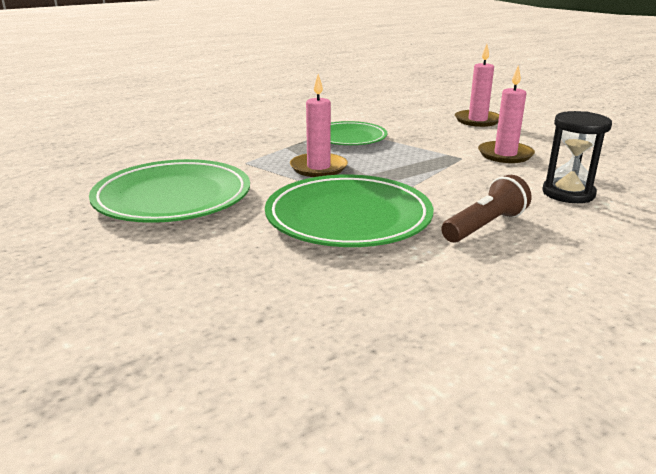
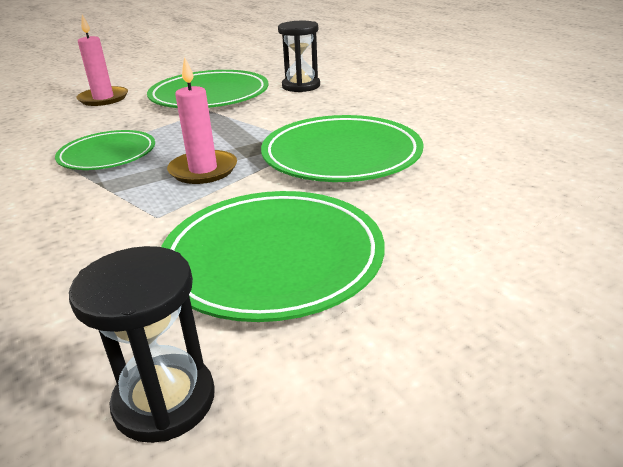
camera: 85 degrees left, 5 degrees up
brown flashlight [441,175,531,243] -> none
pink candle [478,65,535,163] -> green plate [147,70,269,108]
none -> black hourglass [69,246,215,443]

